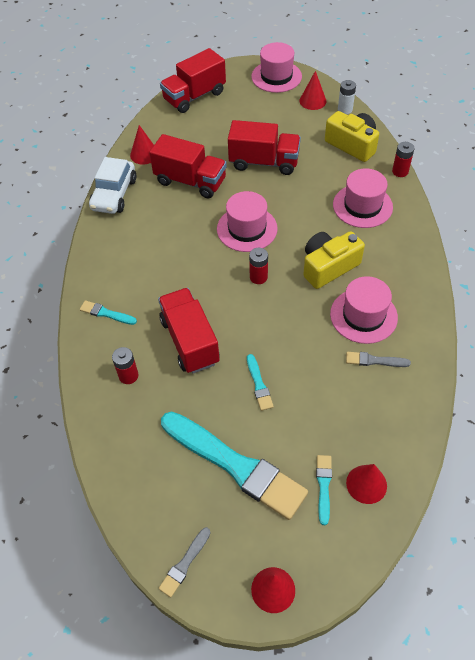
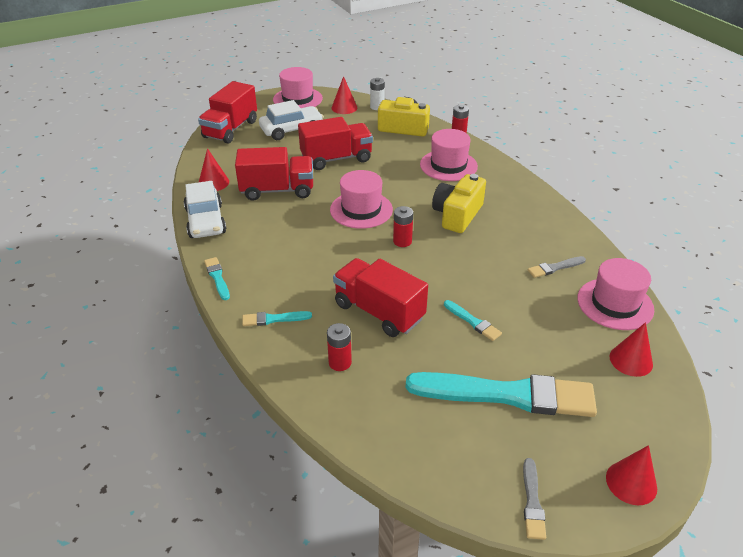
camera: 30 degrees left, 15 degrees down
turquoise brush [316,455,332,525] -> turquoise brush moved to [204,257,230,300]
pink hat [330,276,398,344] -> pink hat moved to [577,258,654,330]
none -> white car [259,100,324,140]

